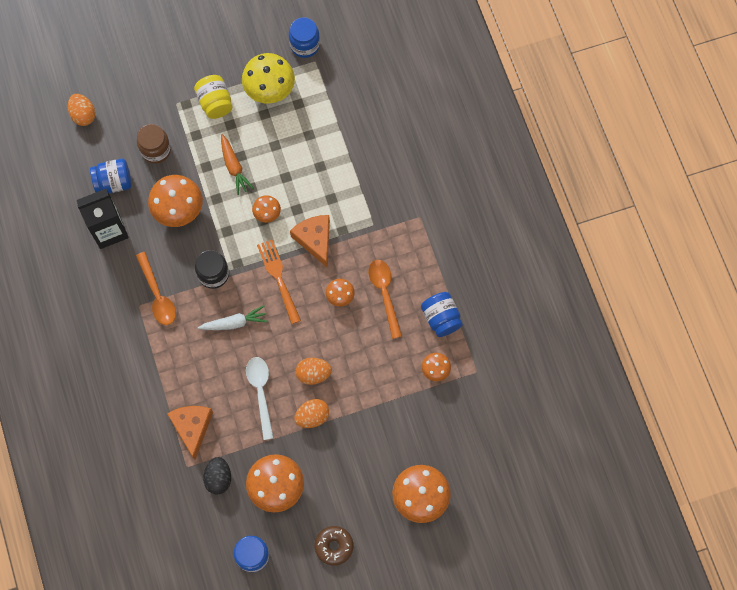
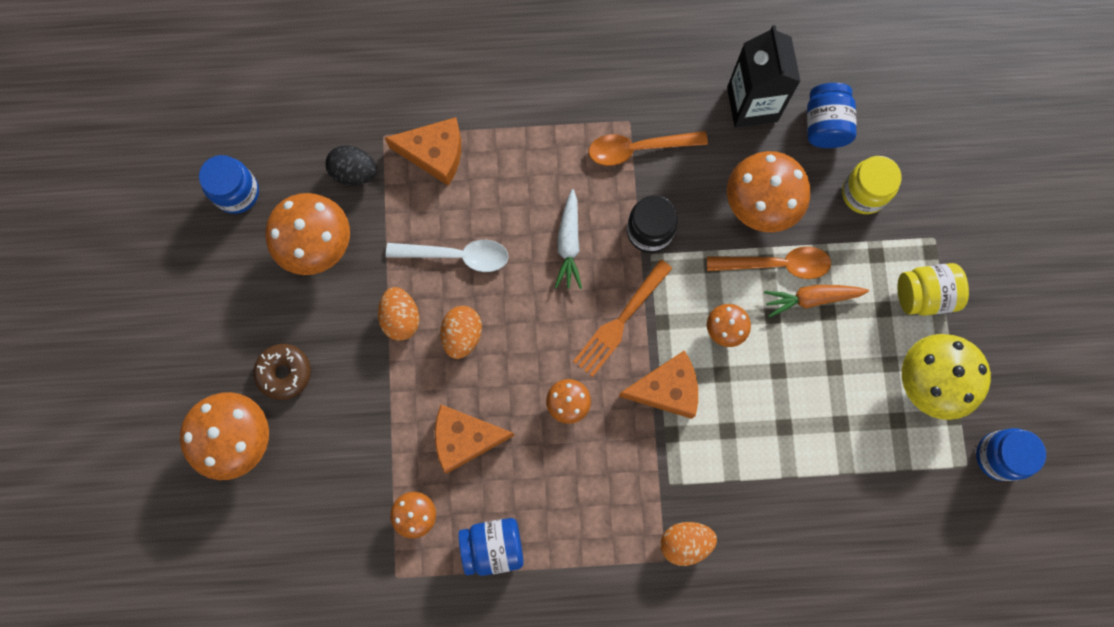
camera: 105 degrees right, 5 degrees up
orange egg [68,94,95,126] -> orange egg moved to [660,522,717,566]
brown jar [137,124,171,164] -> yellow jar [842,156,902,214]
orange fork [257,239,301,324] -> orange fork turned 135 degrees clockwise [573,259,673,377]
brown donut [315,526,353,566] -> brown donut moved to [253,344,311,400]
orange spoon [368,260,402,339] -> orange spoon moved to [707,246,831,279]
none -> orange cheese [435,405,515,473]

